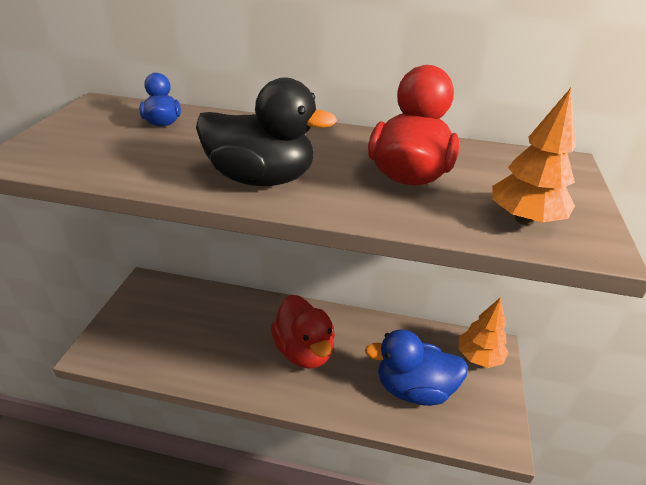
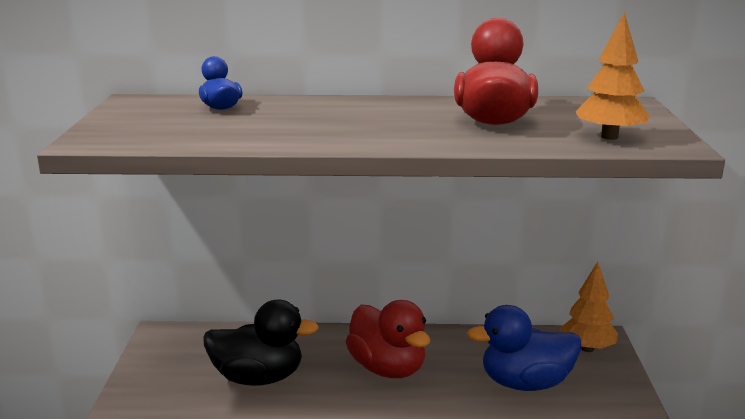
camera: 10 degrees left, 15 degrees down
black duck [196,77,337,186] -> black duck moved to [203,300,319,386]

